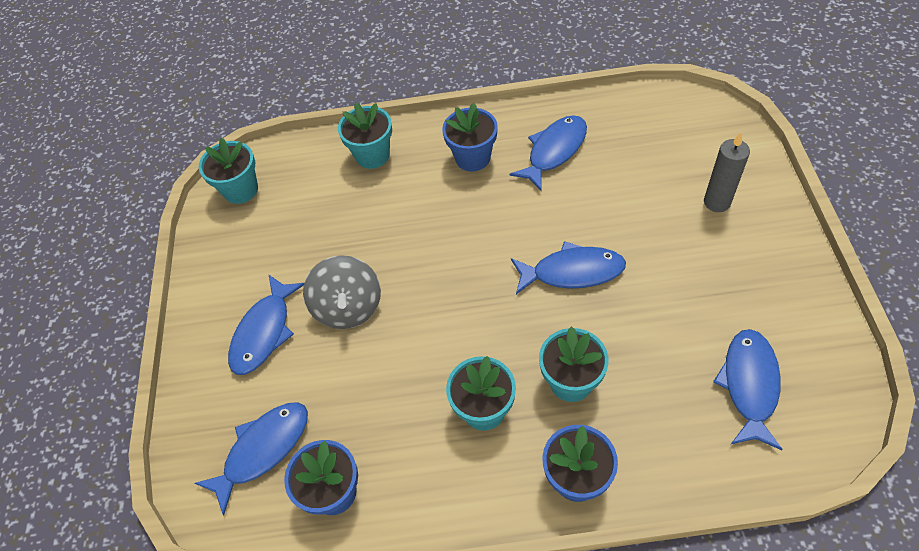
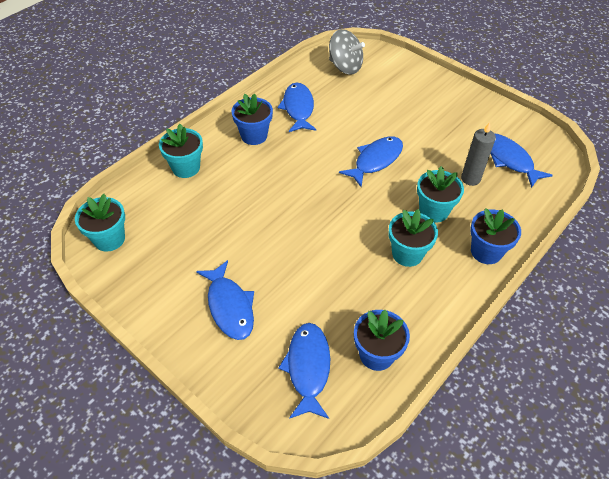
camera: 50 degrees left, 5 degrees down
grey spinning top [303,255,381,329] -> grey spinning top moved to [329,29,365,75]
grey candle [704,133,750,212] -> grey candle moved to [461,122,496,186]

